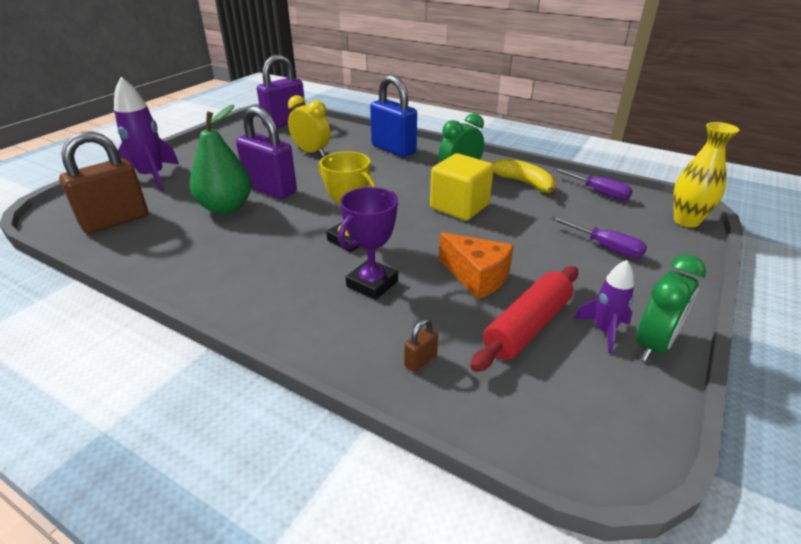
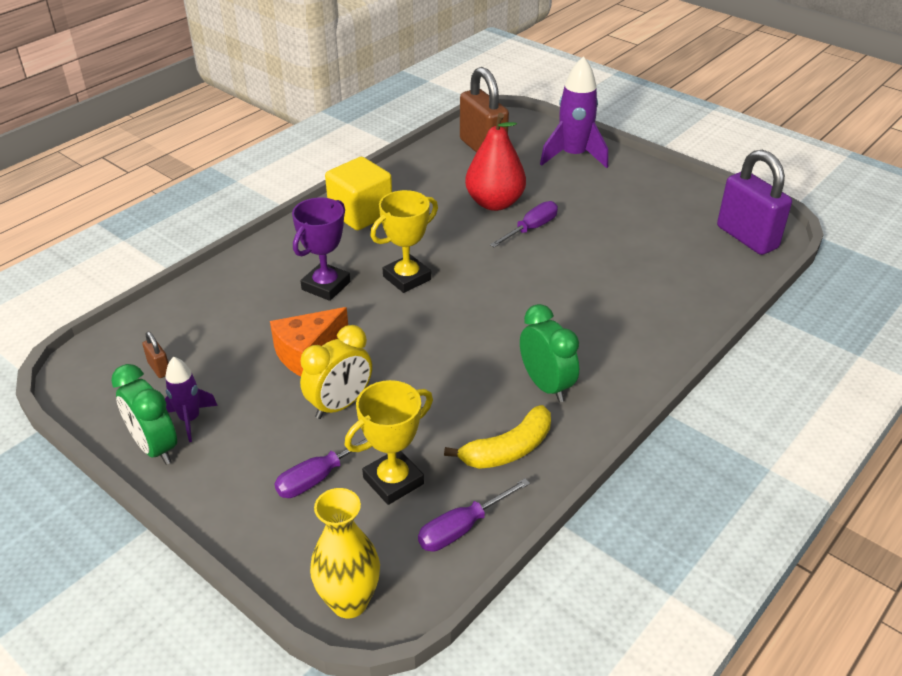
camera: 100 degrees right, 5 degrees up
green pear [190,105,252,214] -> red pear [465,113,526,211]
purple padlock [236,106,297,199] -> purple screwdriver [490,201,558,248]
yellow clock [288,95,330,157] -> yellow clock moved to [300,325,372,419]
purple trophy [338,187,398,300] -> purple trophy turned 75 degrees clockwise [292,198,350,301]
blue padlock [370,75,417,157] -> none
brown padlock [404,319,438,372] -> brown padlock moved to [142,332,168,378]
yellow cube [430,153,494,221] -> yellow cube moved to [325,157,392,230]
red rolling pin [471,266,578,372] -> none
none -> yellow trophy [345,380,433,505]

